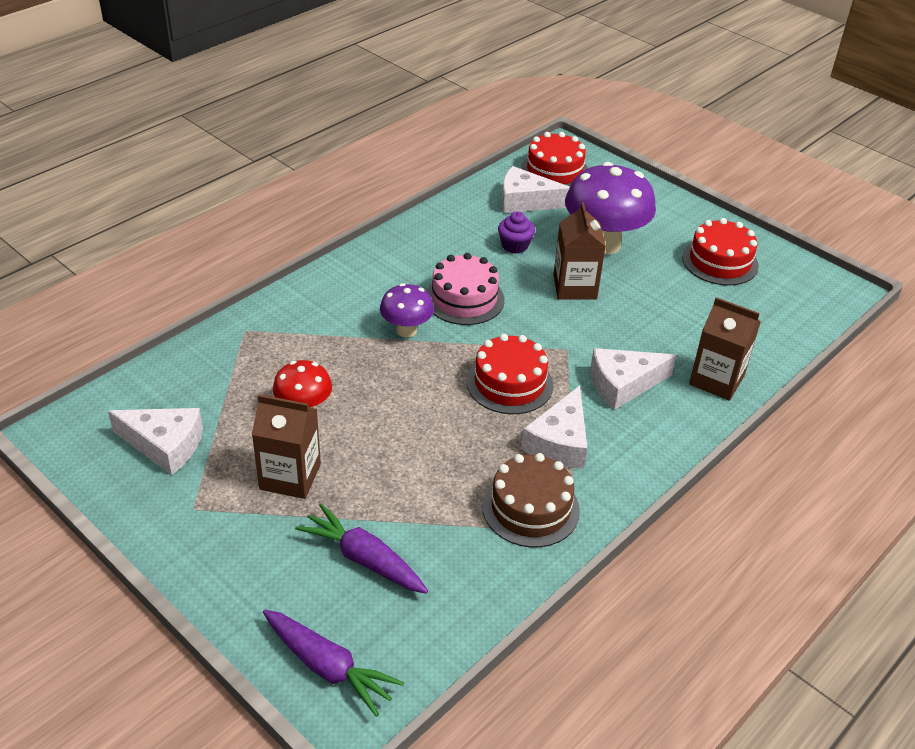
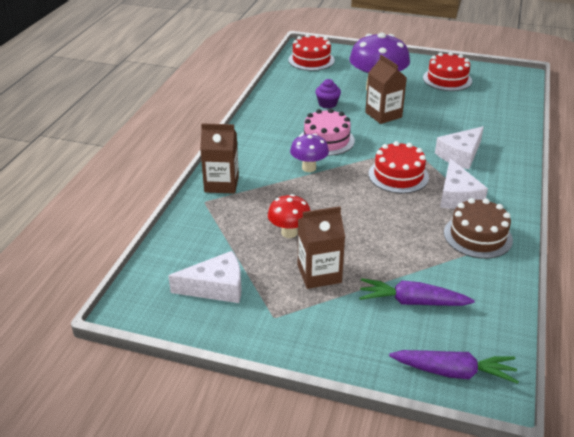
camera: 25 degrees left, 5 degrees down
white cheese [501,166,570,213] -> none
brown carton [689,297,761,401] -> brown carton moved to [200,123,239,194]

